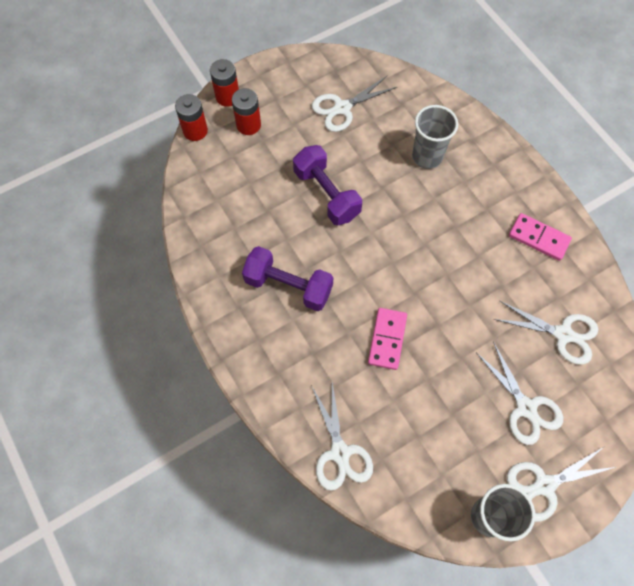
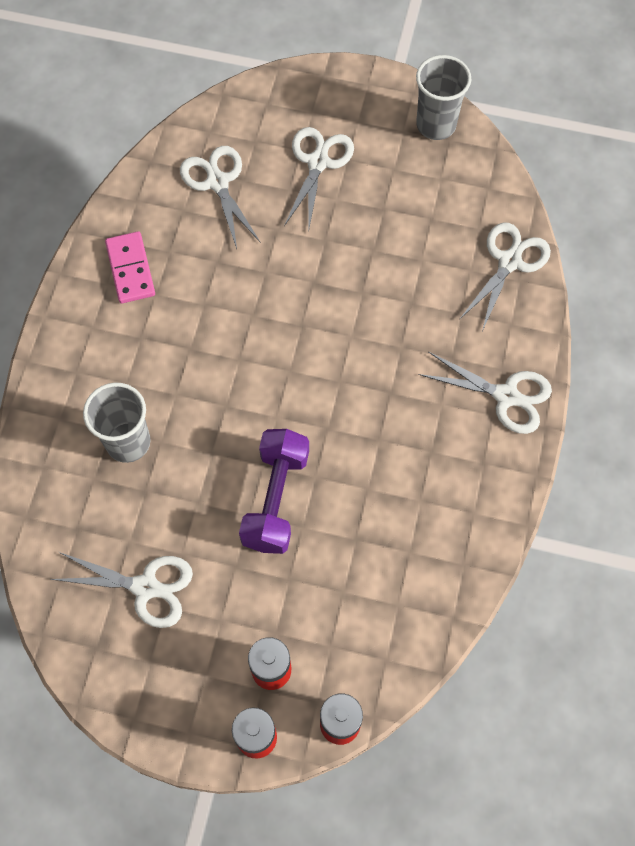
camera: 135 degrees left, 0 degrees up
purple dumbbell [242,246,333,311] -> none
pink domino [368,308,407,370] -> none
white scissors [507,446,616,522] -> white scissors moved to [419,351,552,434]

